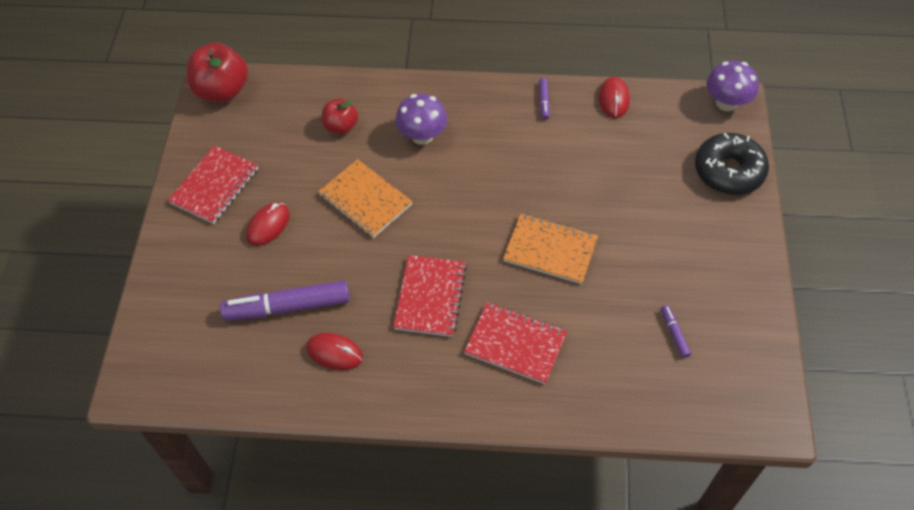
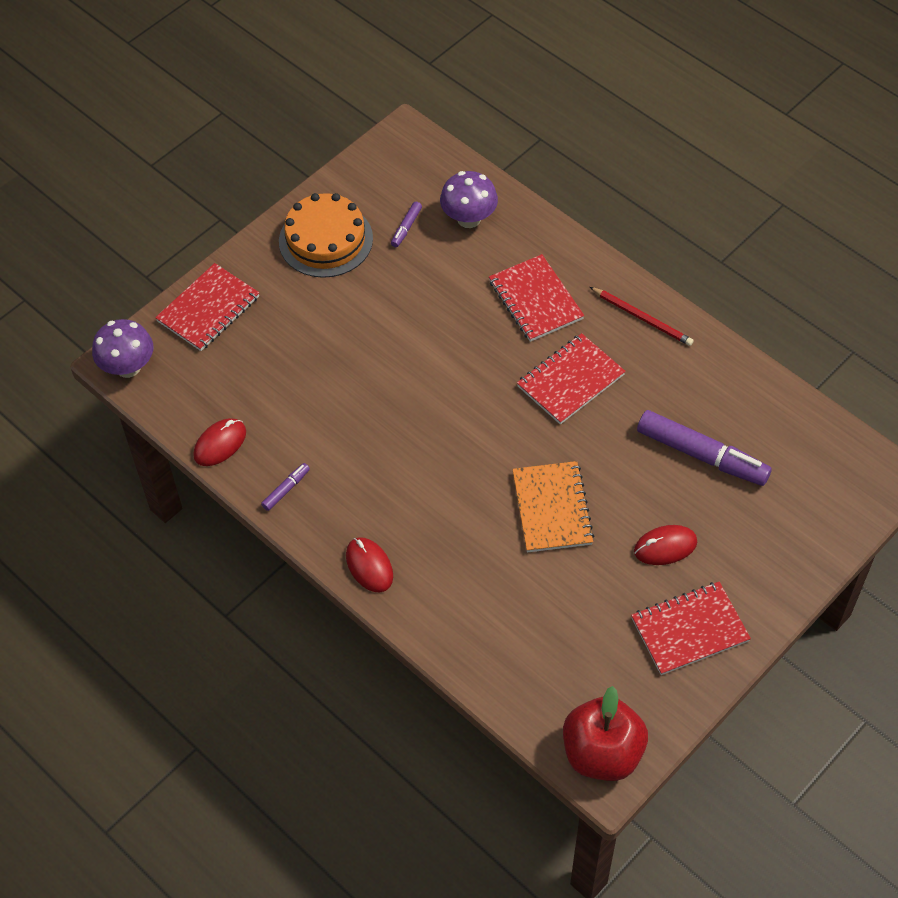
camera: 140 degrees left, 0 degrees up
red mouse [306,333,363,370] -> red mouse moved to [346,537,393,592]
red apple [322,98,358,134] -> none
purple mushroom [395,94,447,145] -> purple mushroom moved to [440,171,498,228]
orange notebook [503,214,598,284] -> none
black donut [695,133,769,195] -> red notebook [155,263,259,351]
none -> orange cake [279,193,373,278]
none -> red pencil [590,287,694,346]

